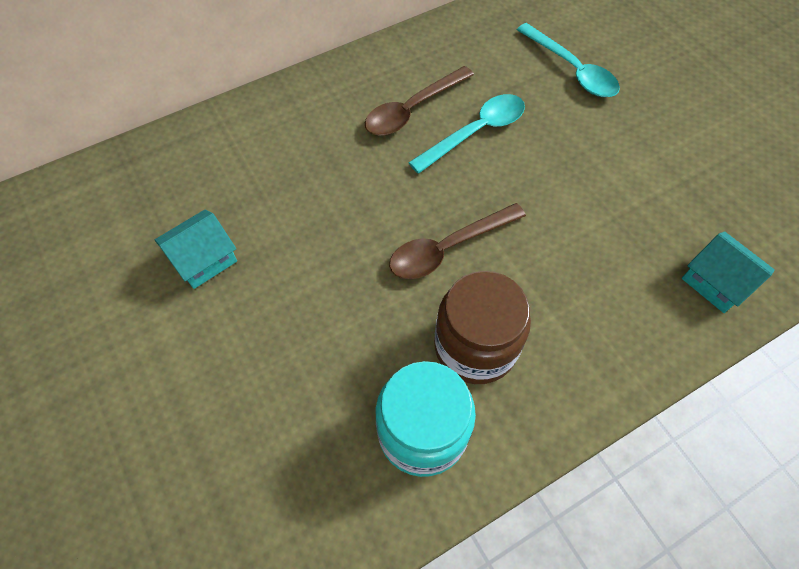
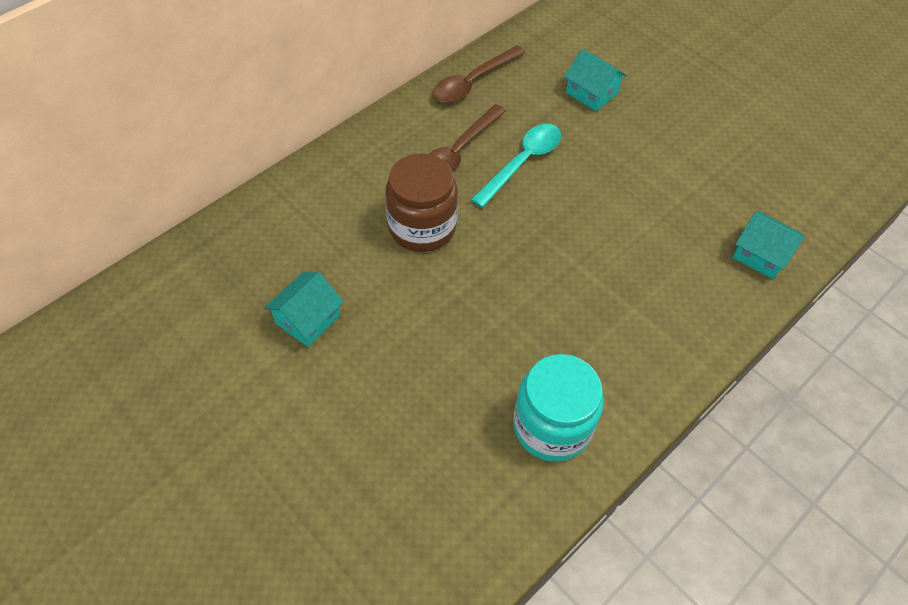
camera: 15 degrees left, 5 degrees down
brown spoon [389,203,526,279] -> brown spoon moved to [432,45,526,103]
brown jar [434,271,531,384] -> brown jar moved to [385,153,458,252]
turquoise spoon [517,23,620,97] -> turquoise house [564,49,627,111]

